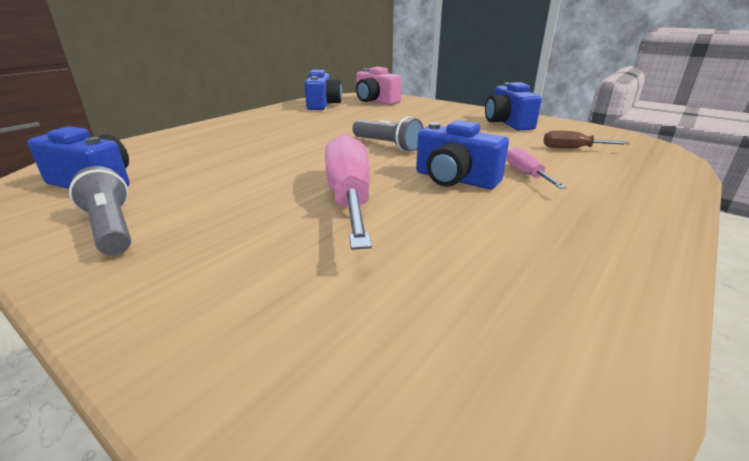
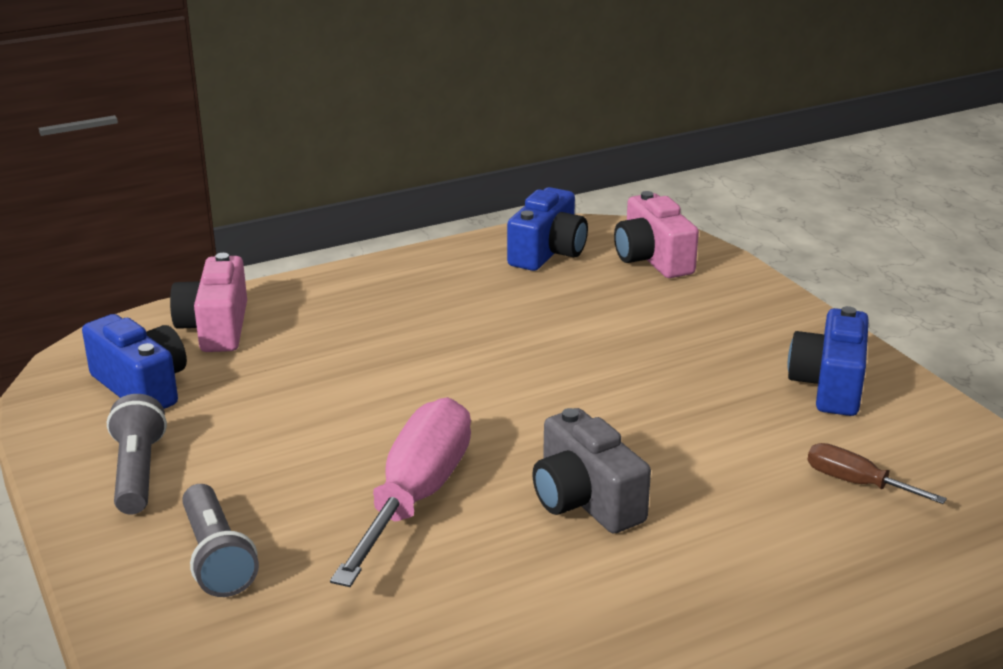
camera: 25 degrees right, 0 degrees up
grey flashlight [352,116,424,152] -> grey flashlight moved to [182,484,259,597]
blue camera [416,120,509,189] -> grey camera [532,408,651,533]
pink screwdriver [506,147,567,189] -> none
none -> pink camera [170,253,247,352]

